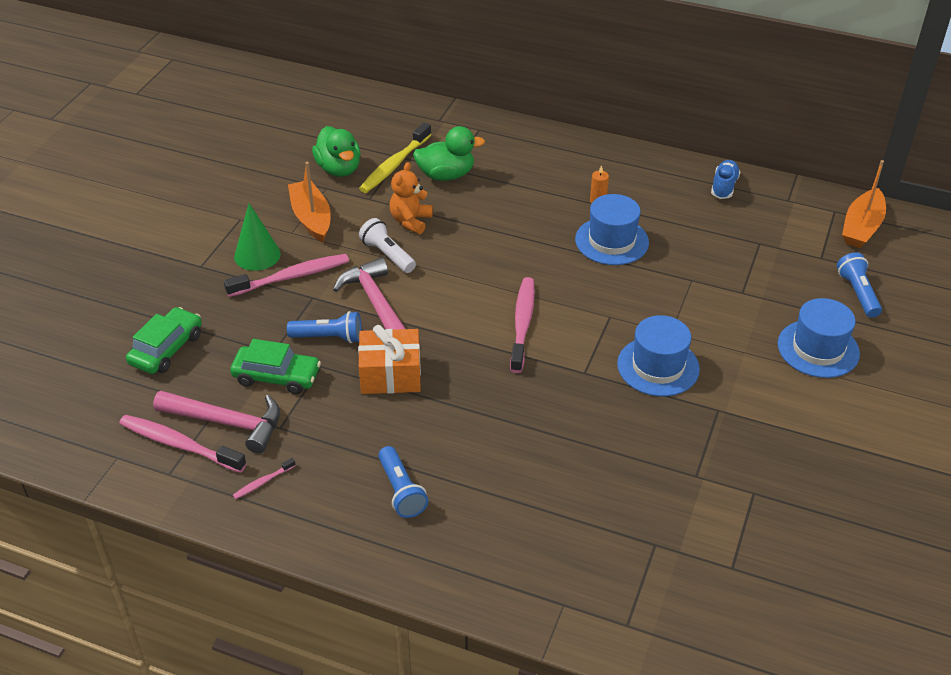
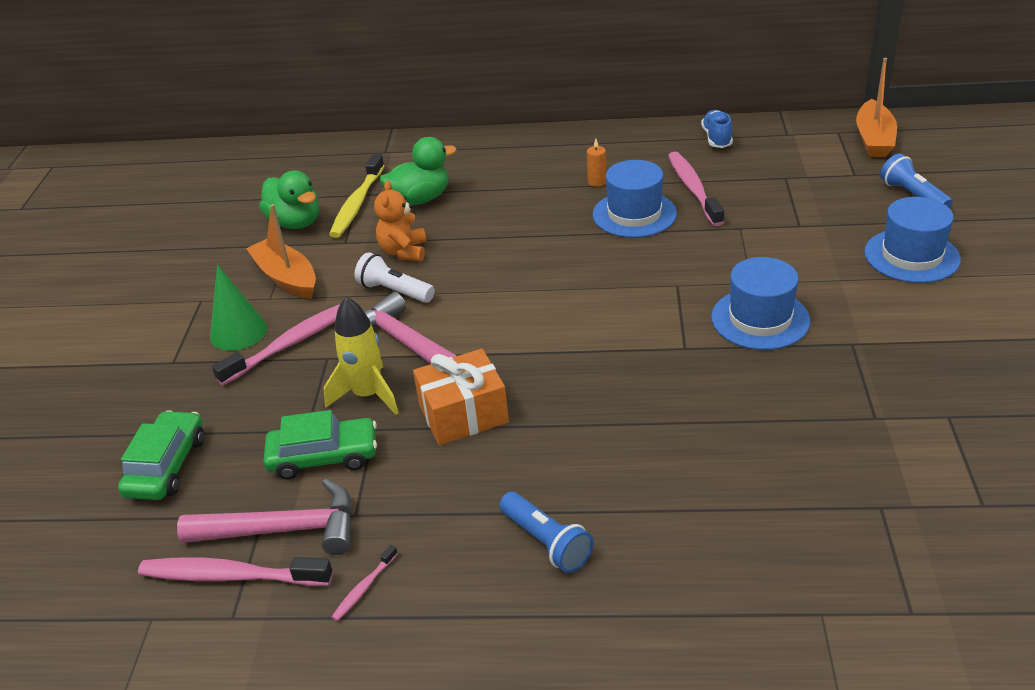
camera: 15 degrees left, 5 degrees down
blue flashlight [287,311,362,343] -> yellow rocket [324,297,399,415]
pink toothbrush [510,277,535,373] -> pink toothbrush moved to [668,152,724,226]

